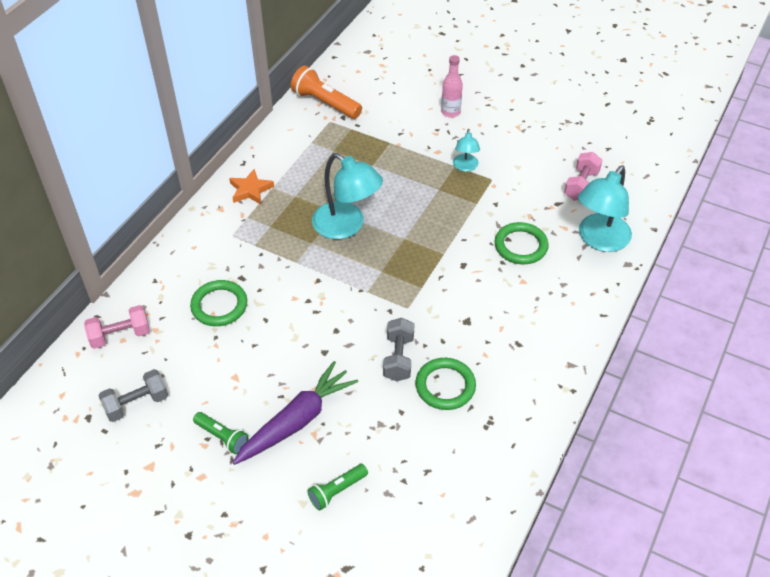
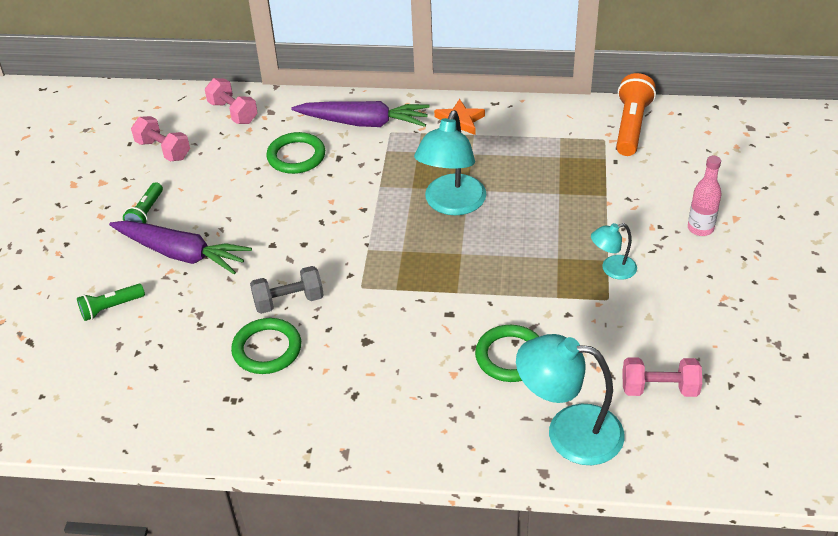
camera: 70 degrees right, 5 degrees down
grey dumbbell [98,369,168,422] -> pink dumbbell [131,116,190,161]
green flashlight [307,464,368,511] -> green flashlight turned 60 degrees counterclockwise [77,284,145,321]
none -> purple carrot [291,101,430,127]

